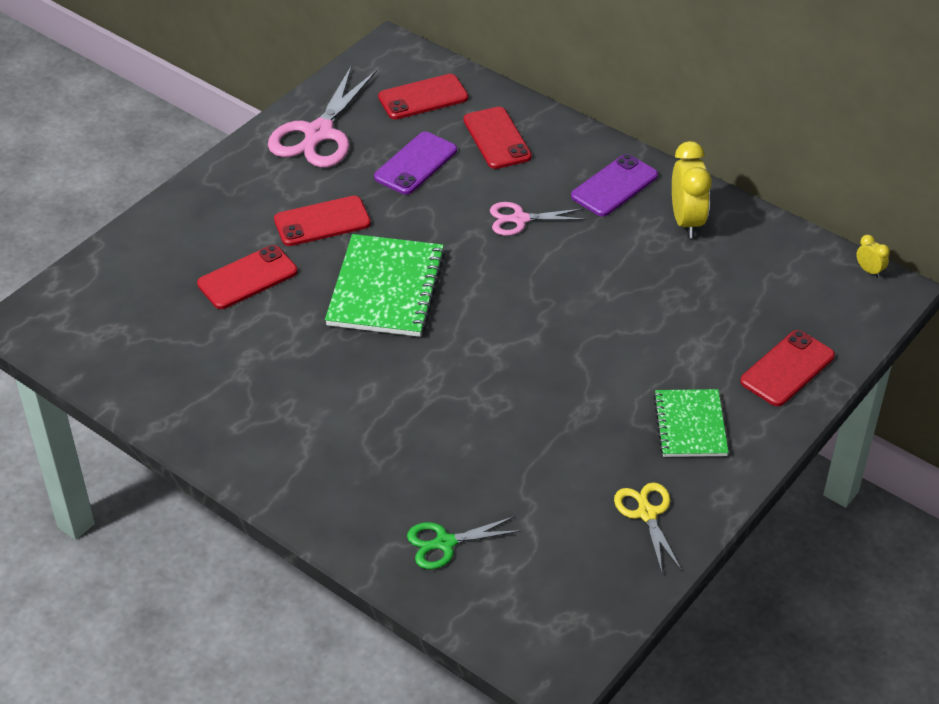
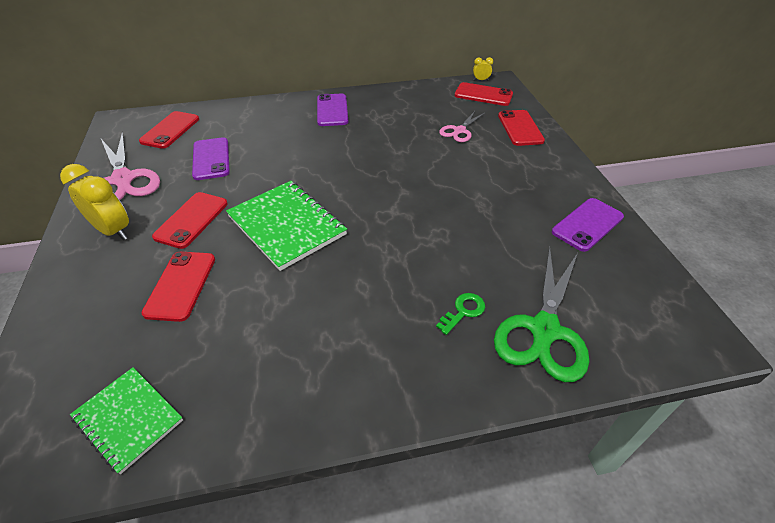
camera: 50 degrees left, 0 degrees up
green scissors [407,516,522,569] -> green scissors [494,246,589,382], size x1.78
red phone [464,107,532,169] -> red phone moved to [455,82,513,106]
pink scissors [490,202,586,236] -> pink scissors moved to [439,111,485,142]
yellow scissors [614,483,682,573] -> purple phone [552,198,624,252]
green notebook [653,389,729,457] -> green notebook moved to [70,367,183,474]
yellow clock [672,141,712,238] -> yellow clock moved to [60,164,129,240]
none -> green key [436,293,485,335]

